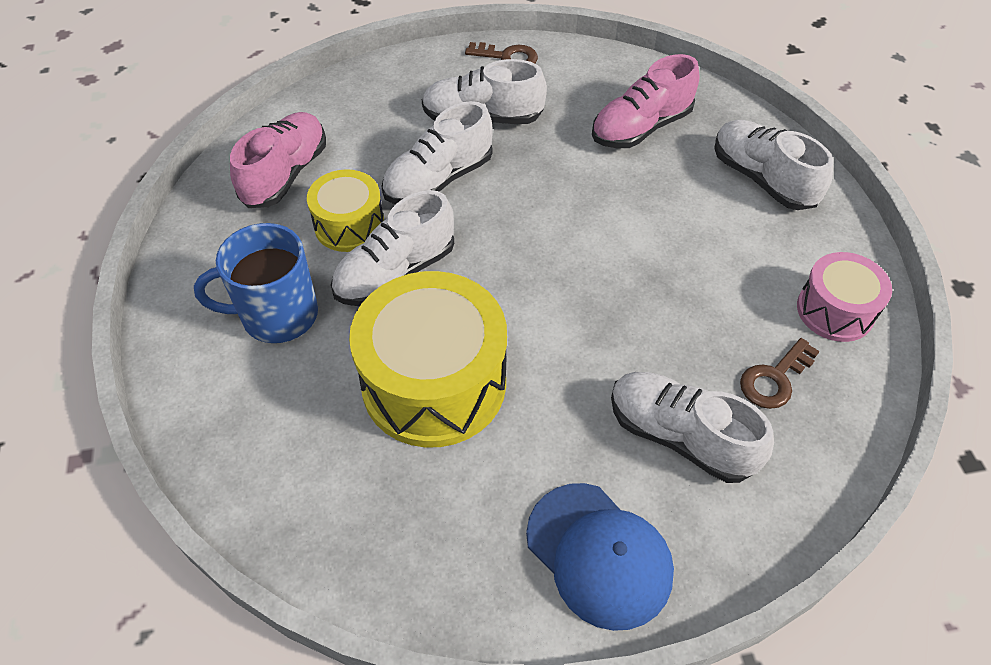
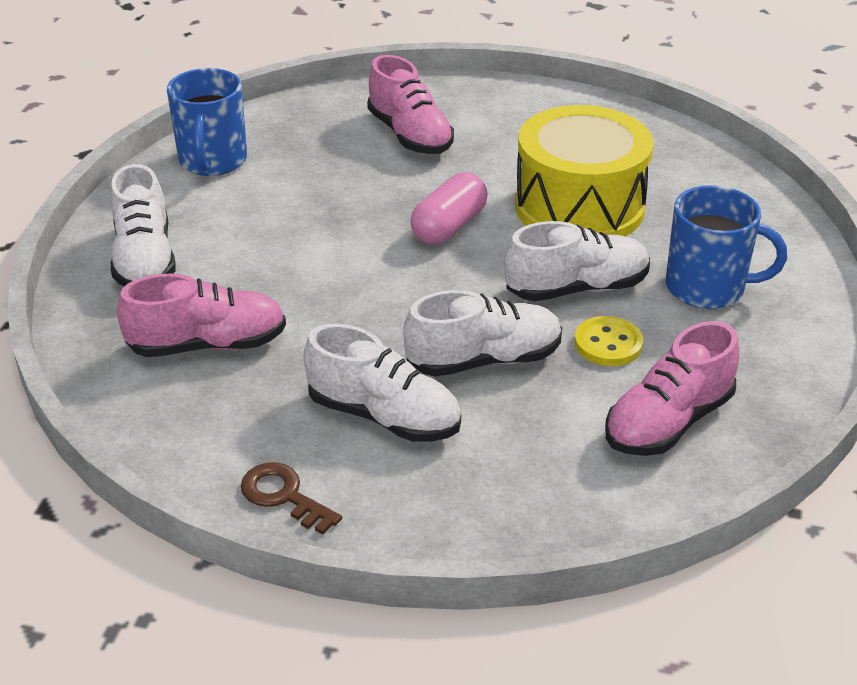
camera: 155 degrees left, 15 degrees down
yellow drum [307,169,384,252] -> yellow button [574,316,643,366]
blue cap [526,483,674,631] -> none
white shoe [611,372,774,483] -> pink shoe [367,55,454,154]
brown key [740,338,820,409] -> none
pink drum [797,252,892,342] -> blue mug [167,68,247,176]
none -> pink capsule [410,172,488,245]

